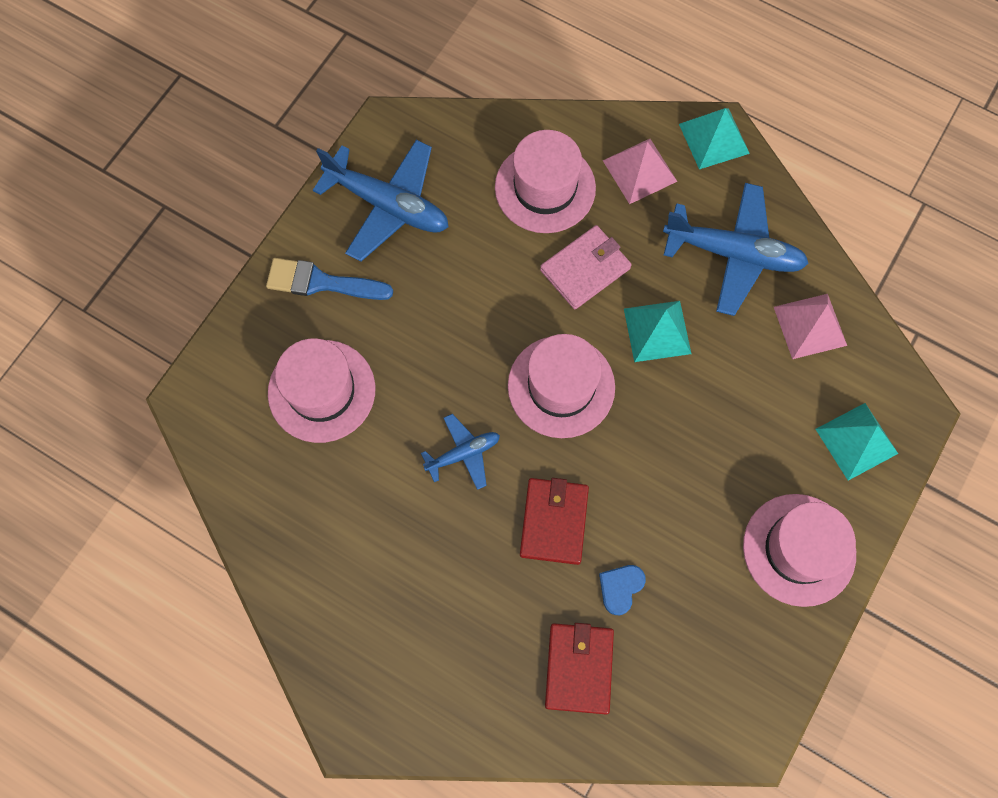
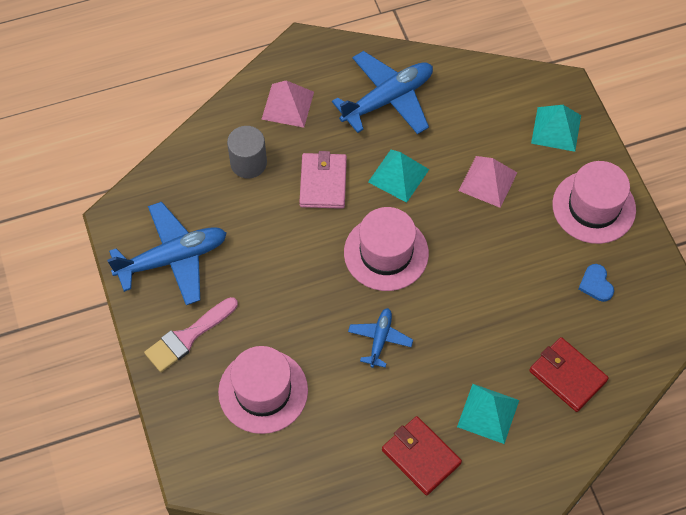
camera: 50 degrees left, 10 degrees down
blue brush [266,258,393,300] -> pink brush [144,297,238,372]
pink hat [495,130,596,233] -> grey cylinder [227,126,267,178]
red wallet [520,478,589,565] -> red wallet moved to [382,416,462,495]
blue heart [599,565,646,615] -> blue heart moved to [578,264,614,302]
turquoise pyramid [679,108,750,169] -> turquoise pyramid moved to [457,384,519,444]
pink pyramid [774,294,847,359] -> pink pyramid moved to [459,156,517,208]

